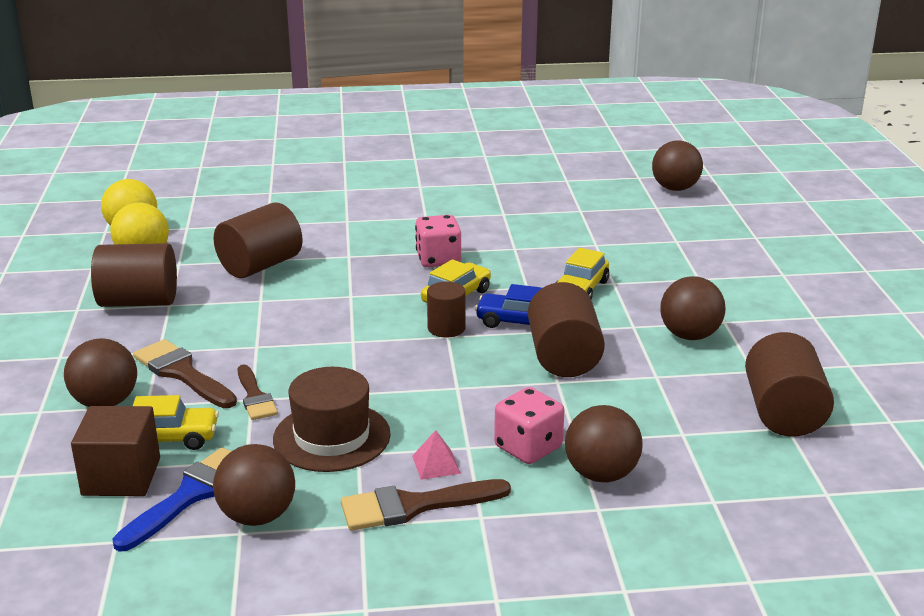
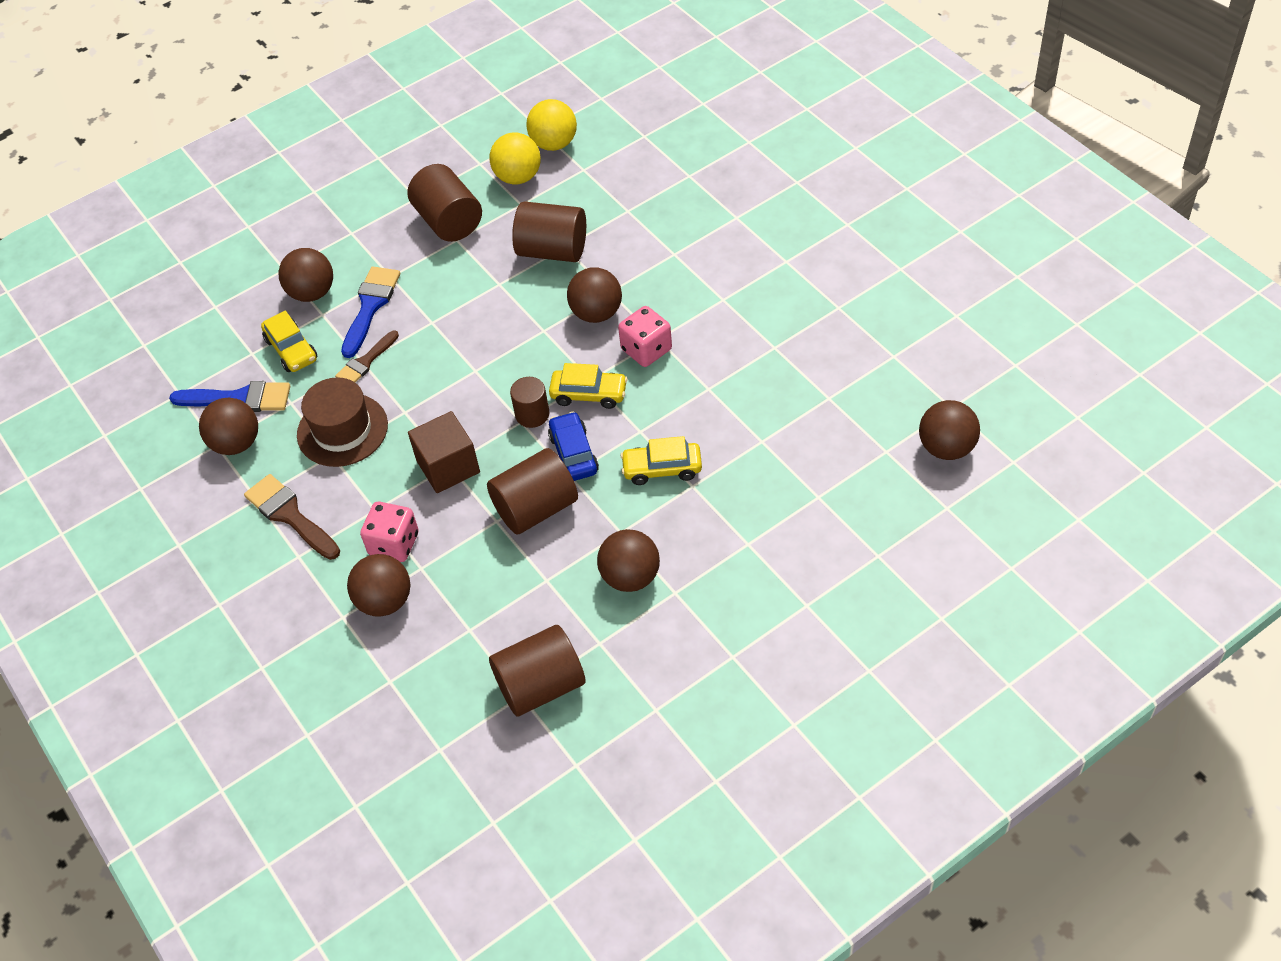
camera: 65 degrees right, 25 degrees up
brown cube [71,406,160,496] -> brown cube moved to [408,411,480,493]
brown brush [133,339,237,408] -> blue brush [341,266,400,358]
pink pyramid [412,430,461,480] -> none
none -> brown ball [567,268,622,323]

